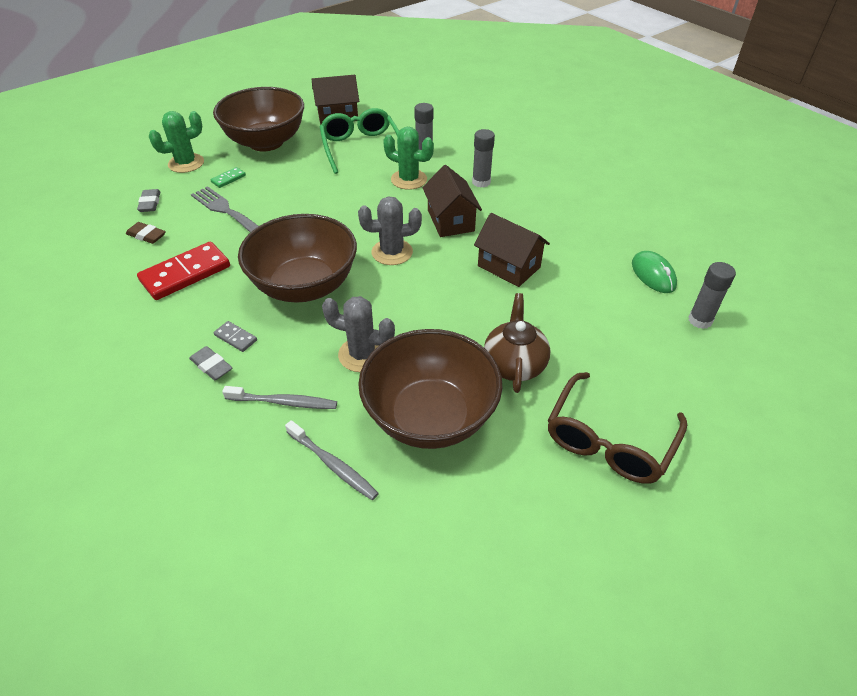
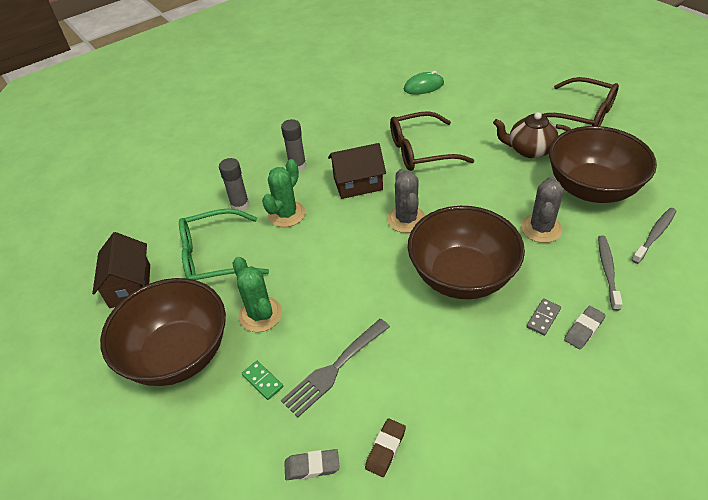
camera: 85 degrees left, 0 degrees up
red domino [137,242,230,300] -> none
green cactus [149,111,204,173] -> green cactus moved to [232,257,282,332]
brown house [474,213,550,287] -> brown glasses [390,111,474,171]
grey glue stick [689,262,736,329] -> none

